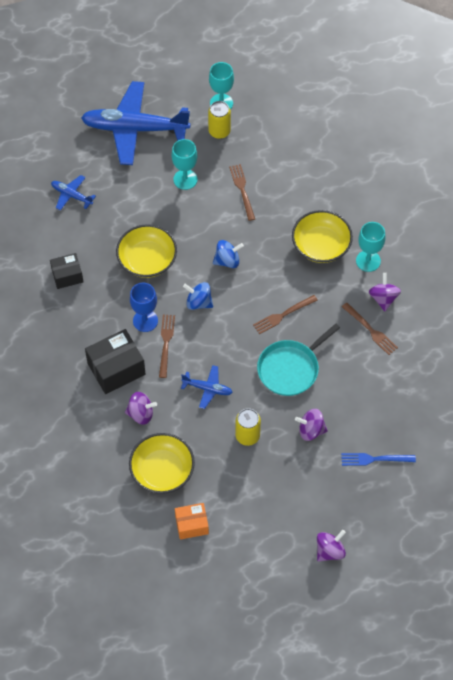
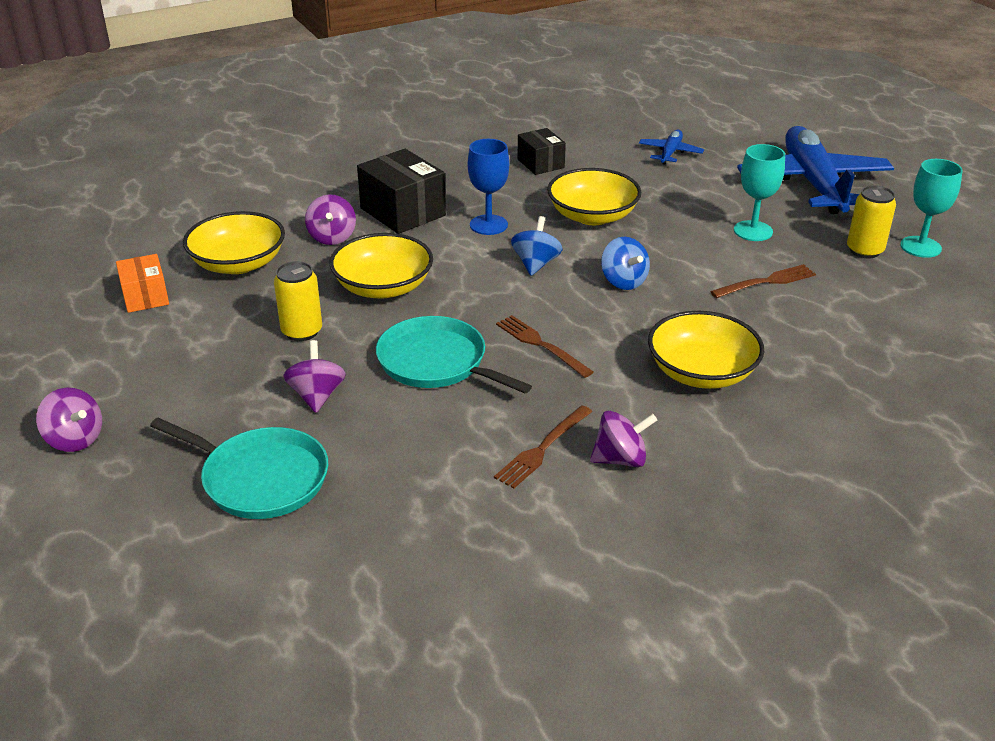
camera: 80 degrees right, 25 degrees down
brown fork [159,315,175,378] -> none
blue plane [181,365,233,409] -> yellow bowl [329,233,433,298]
blue fork [341,453,416,466] -> turquoise pan [150,418,328,519]
turquoise goblet [356,222,385,272] -> none

